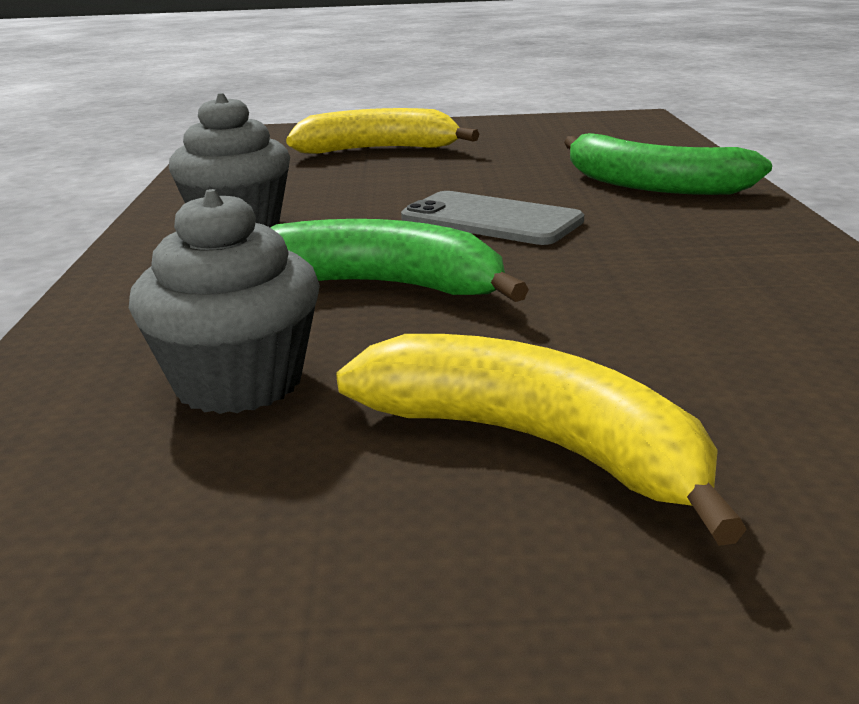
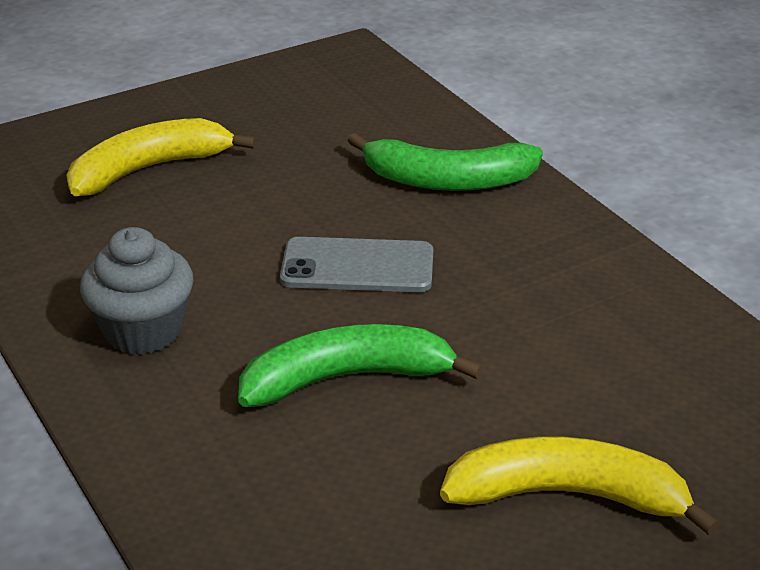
camera: 30 degrees left, 10 degrees up
grey cupcake [129,189,320,414] -> none

